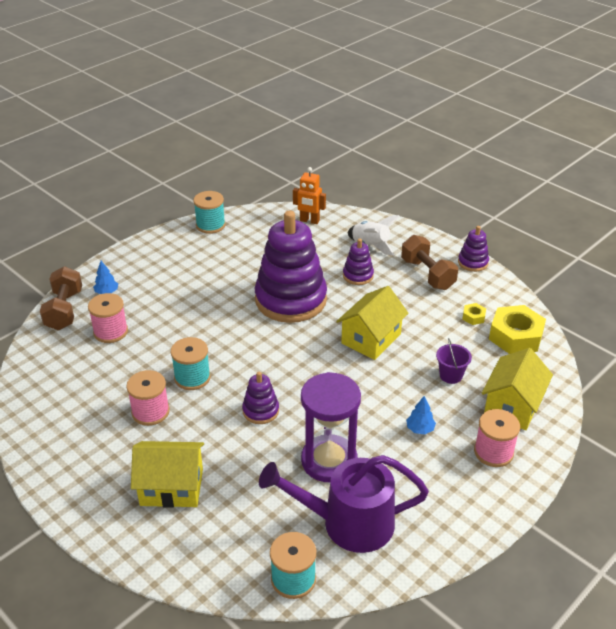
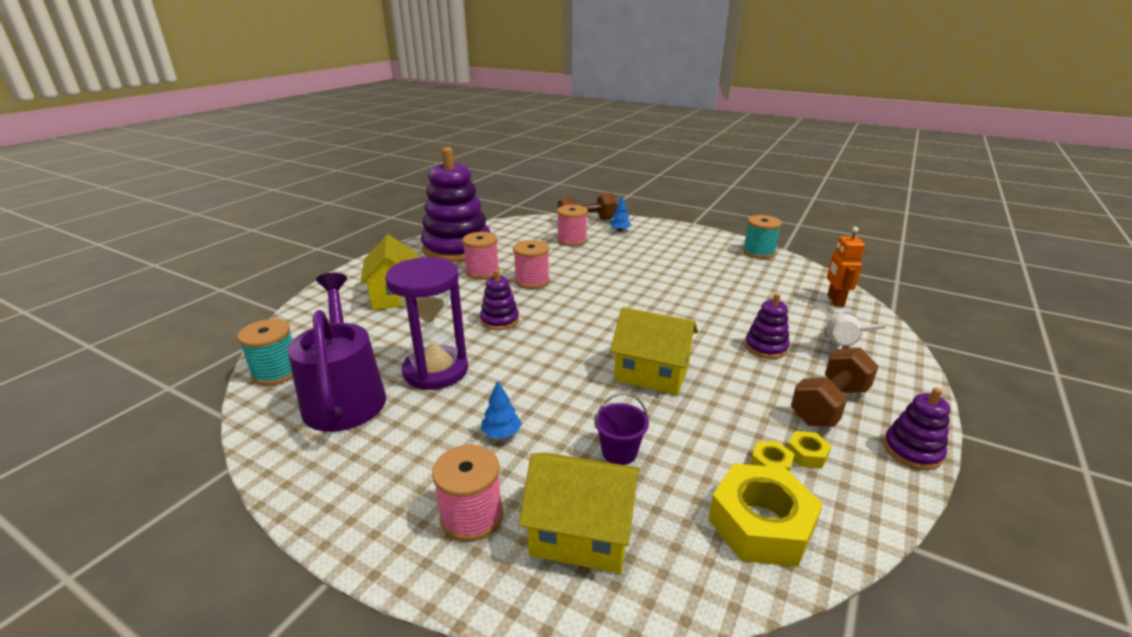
camera: 75 degrees right, 10 degrees down
turquoise spool [171,337,211,390] -> pink spool [513,240,550,289]
purple stacking toy [255,211,327,323] -> purple stacking toy moved to [421,147,491,262]
none -> yellow nut [787,431,832,469]

